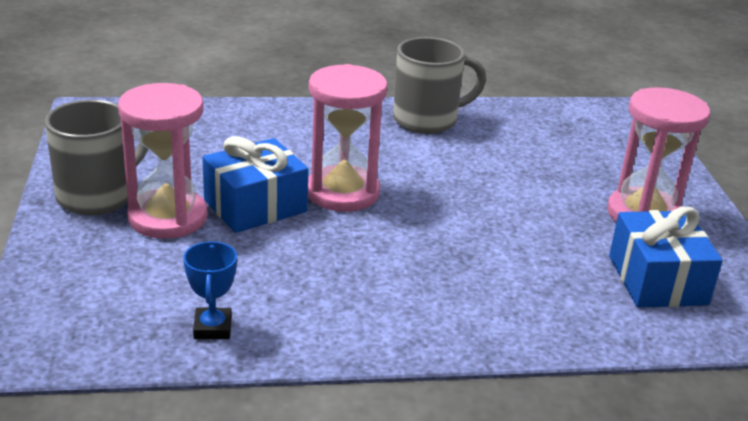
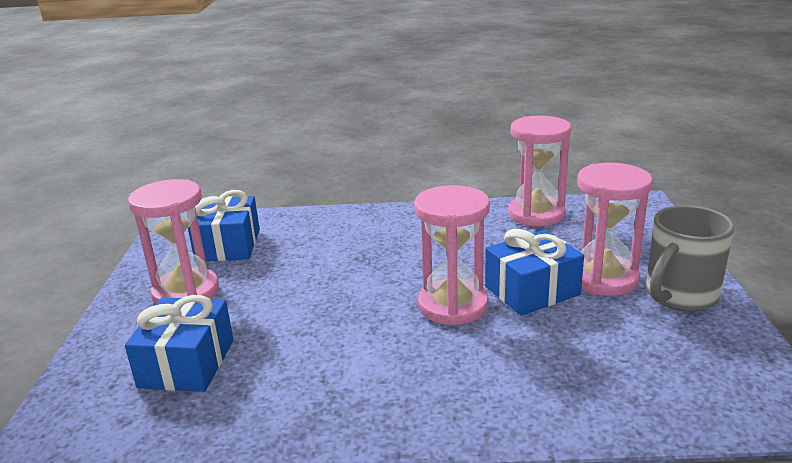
camera: 170 degrees left, 5 degrees down
blue trophy [183,241,237,339] -> pink hourglass [508,116,571,226]
grey mug [393,37,486,134] -> none
none -> blue gift [125,295,234,392]

